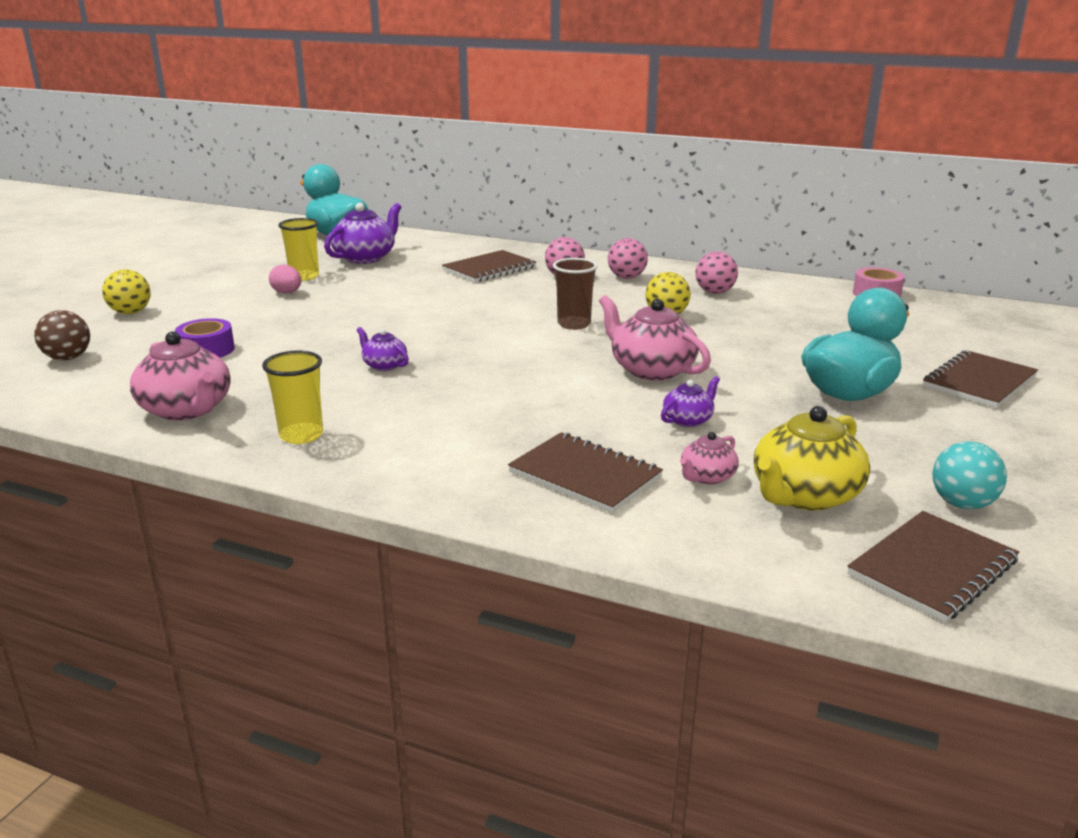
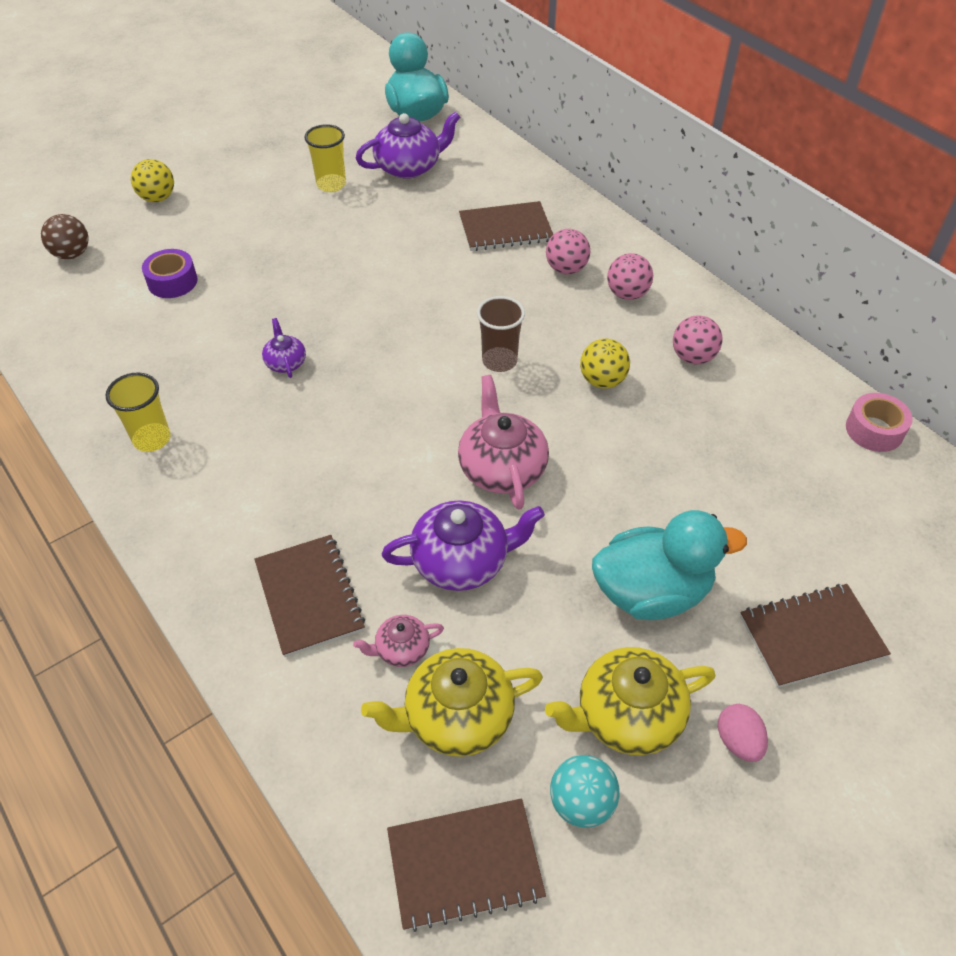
camera: 30 degrees right, 25 degrees up
pink teapot [130,331,231,421] -> none
pink egg [269,265,301,294] -> pink egg moved to [718,704,768,762]
purple teapot [661,376,720,427] -> purple teapot [382,500,545,591], size x1.89
none -> yellow teapot [545,647,715,755]

